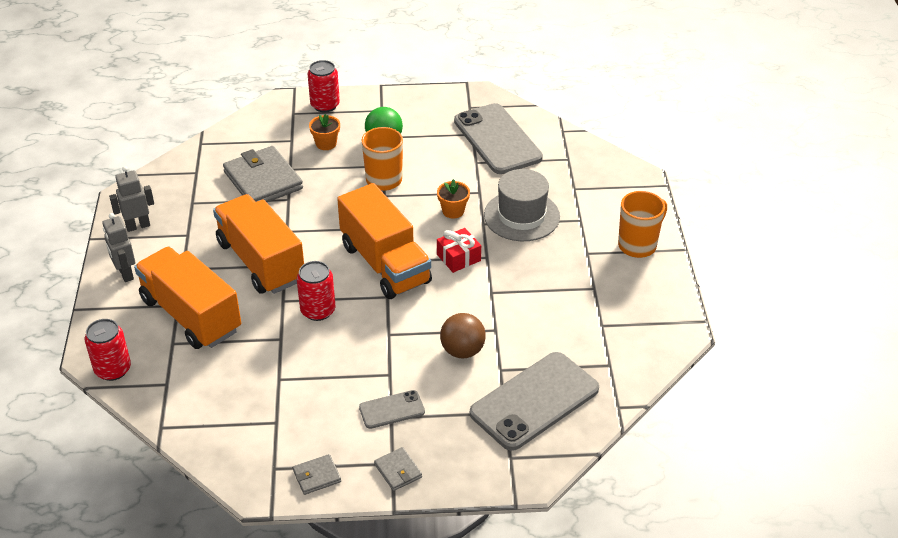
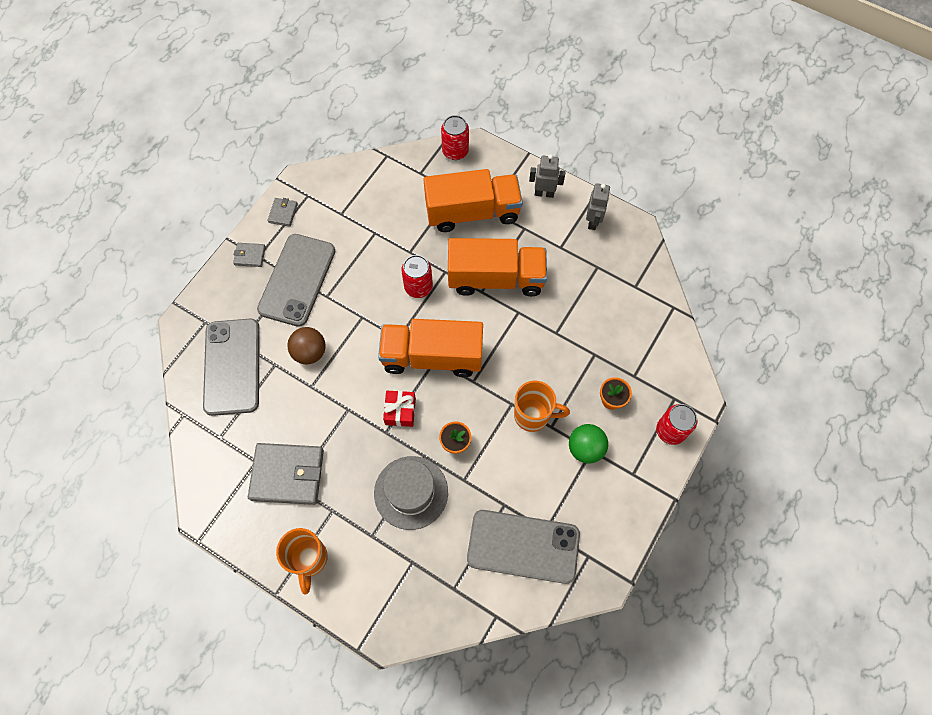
camera: 125 degrees right, 25 degrees up
grey wallet [223,146,303,202] -> grey wallet moved to [248,443,324,505]
grey phone [359,390,425,429] -> grey phone [257,234,335,327], size x2.05

